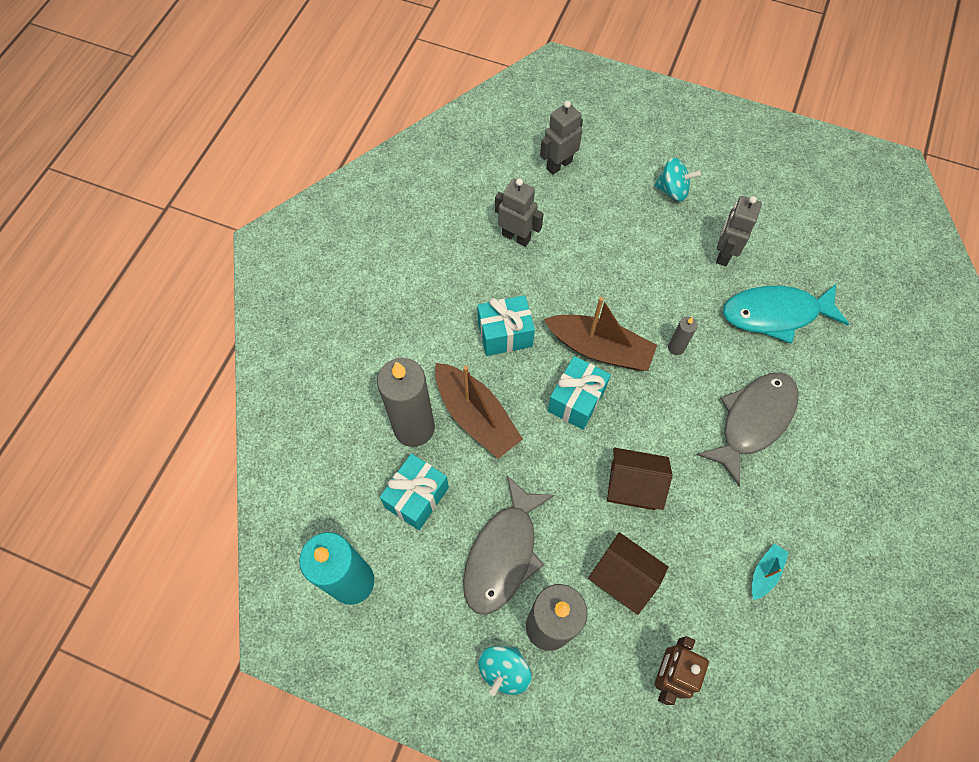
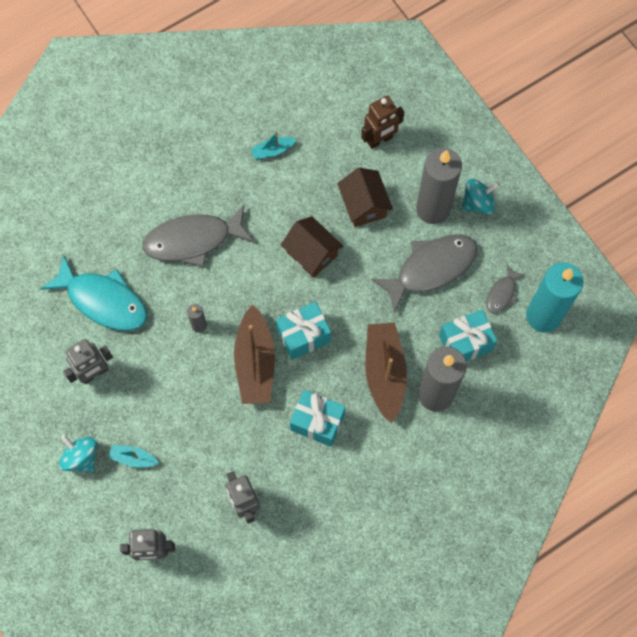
camera: 145 degrees left, 5 degrees up
brown boat [544,297,657,371] -> brown boat turned 150 degrees counterclockwise [234,304,275,404]
none -> turquoise boat [108,445,159,468]
none -> grey fish [486,265,525,313]

